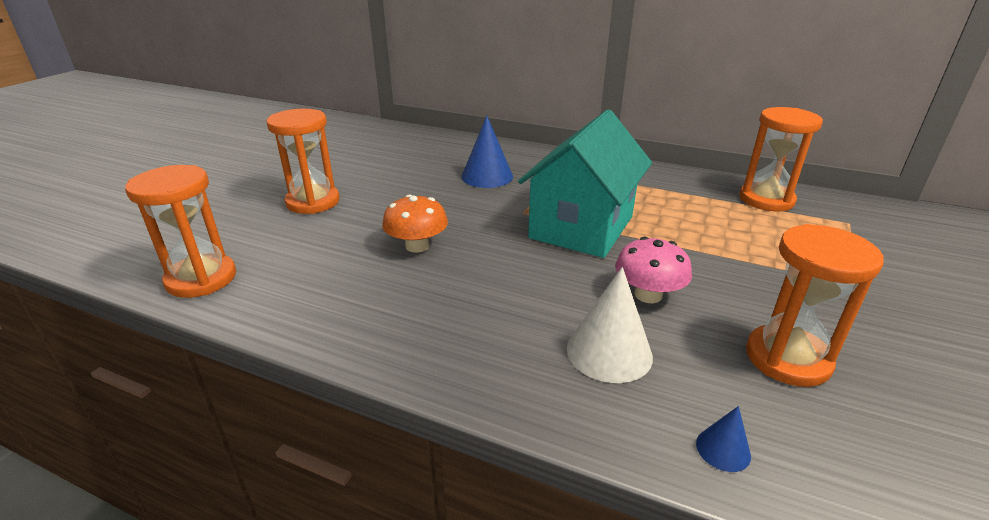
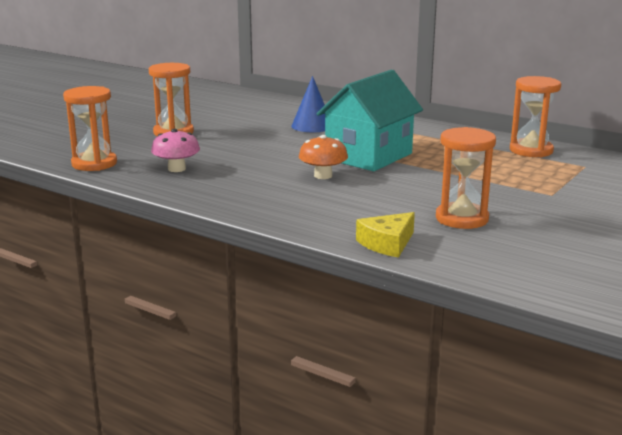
camera: 10 degrees right, 10 degrees down
orange mushroom [382,194,448,253] -> orange mushroom moved to [299,135,348,179]
white cone [567,267,653,383] -> none
pink mushroom [615,237,692,303] -> pink mushroom moved to [151,129,200,172]
blue cone [696,406,751,472] -> yellow cheese [356,212,415,258]

